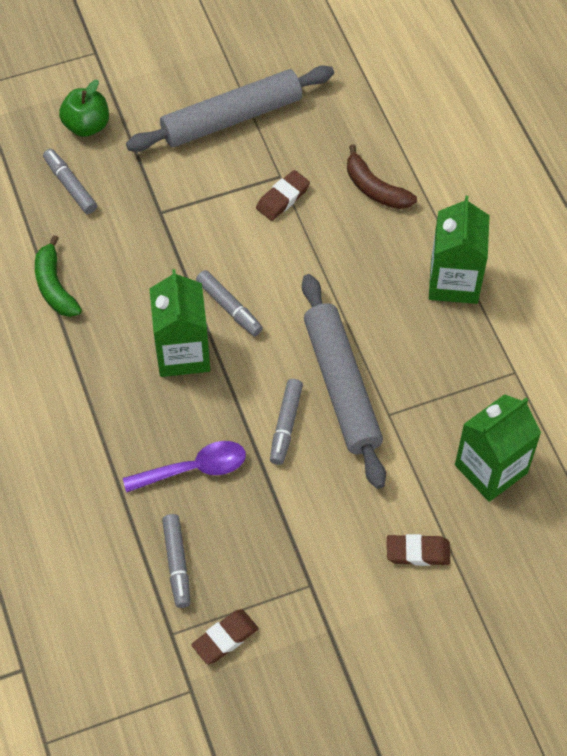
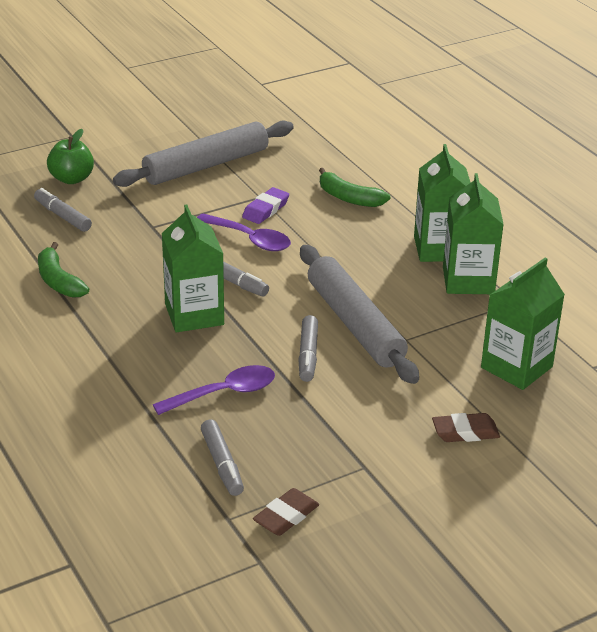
camera: 10 degrees left, 25 degrees down
brown eraser [256,170,310,221] -> purple eraser [242,187,289,224]
brown banana [347,144,417,209] -> green banana [319,168,390,207]
none -> purple spoon [197,213,291,251]
none -> green carton [443,173,504,294]

